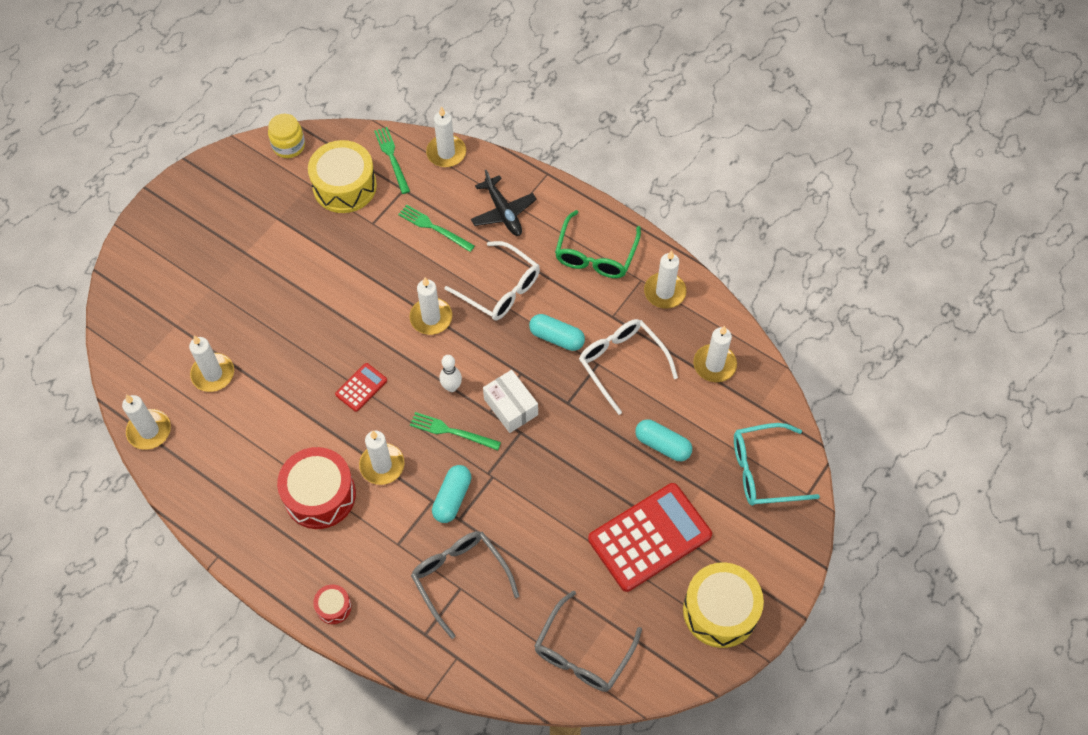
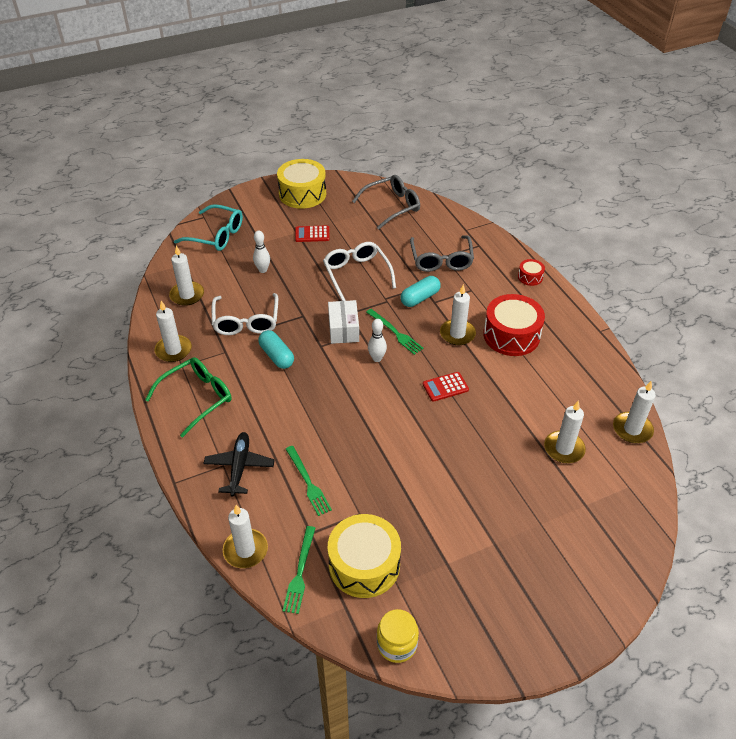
camera: 150 degrees left, 15 degrees down
white candle [410,277,452,335] -> none
white glasses [444,241,540,321] -> white glasses moved to [323,242,396,301]
red calculator [588,483,712,592] -> red calculator [295,225,330,242], size x0.46
turquoise capsule [635,419,692,461] -> white bowling pin [253,231,270,273]

